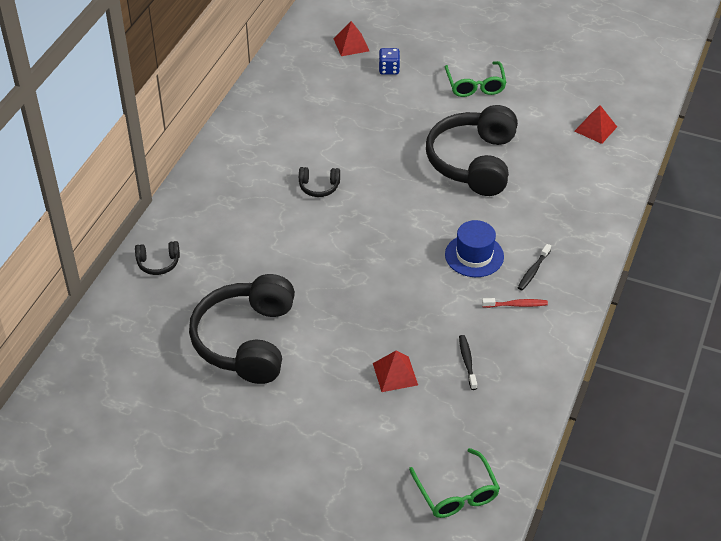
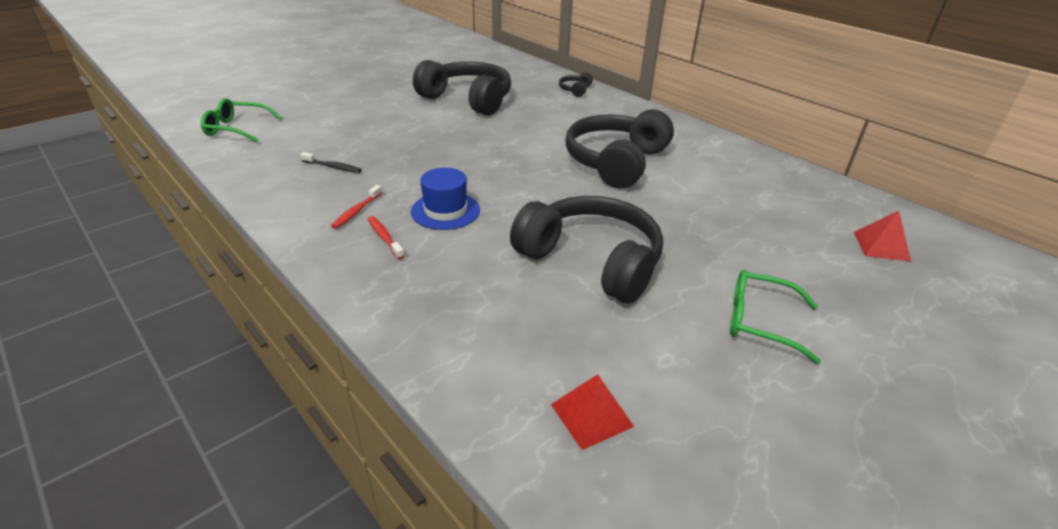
camera: 115 degrees right, 10 degrees down
black headphones [299,167,340,197] -> black headphones [565,109,674,189], size x2.41
red pyramid [373,351,418,392] -> none
blue dice [379,48,400,75] -> none
black toothbrush [518,244,551,290] -> red toothbrush [368,216,404,259]

